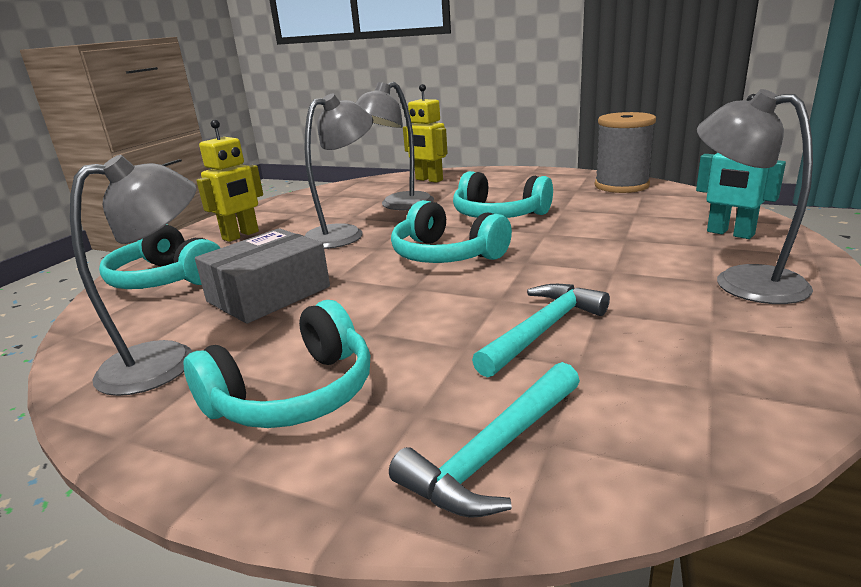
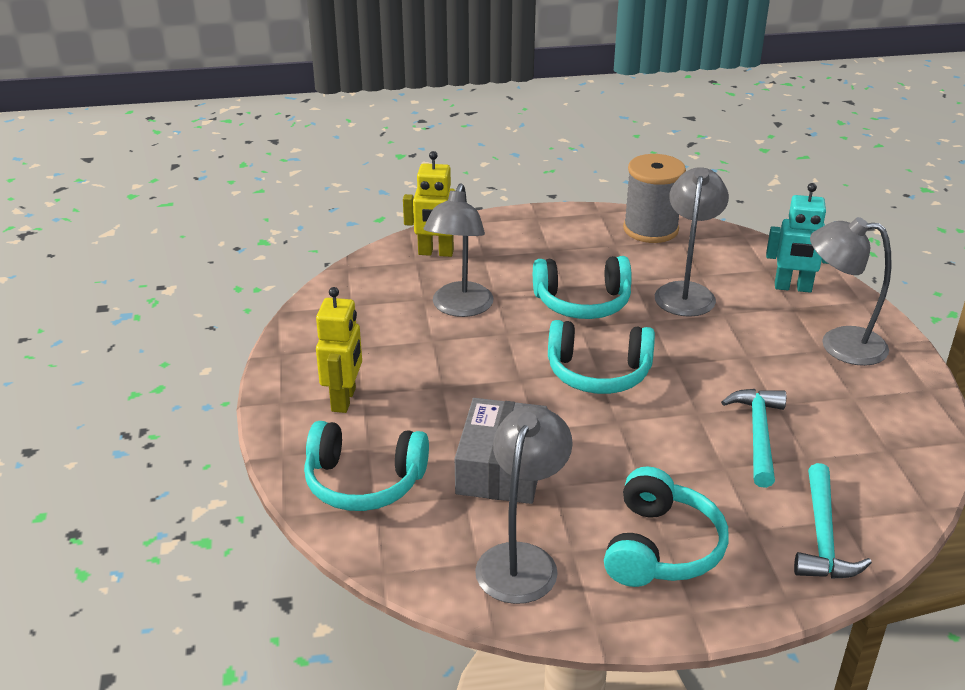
camera: 35 degrees left, 10 degrees up
grey lamp [305,93,373,249] -> grey lamp moved to [655,167,729,317]

